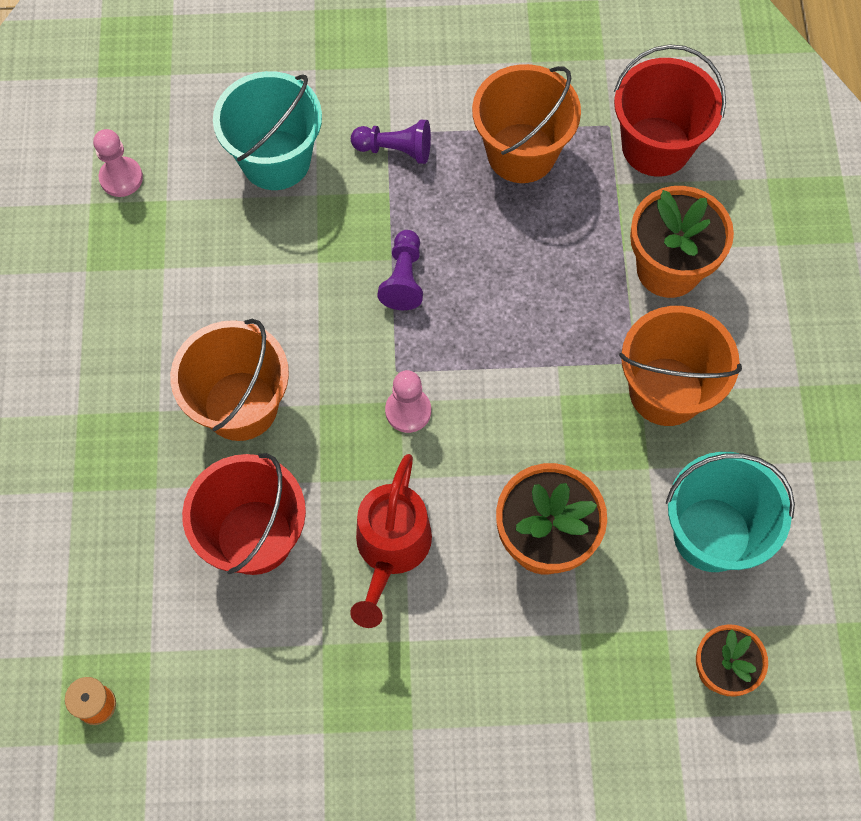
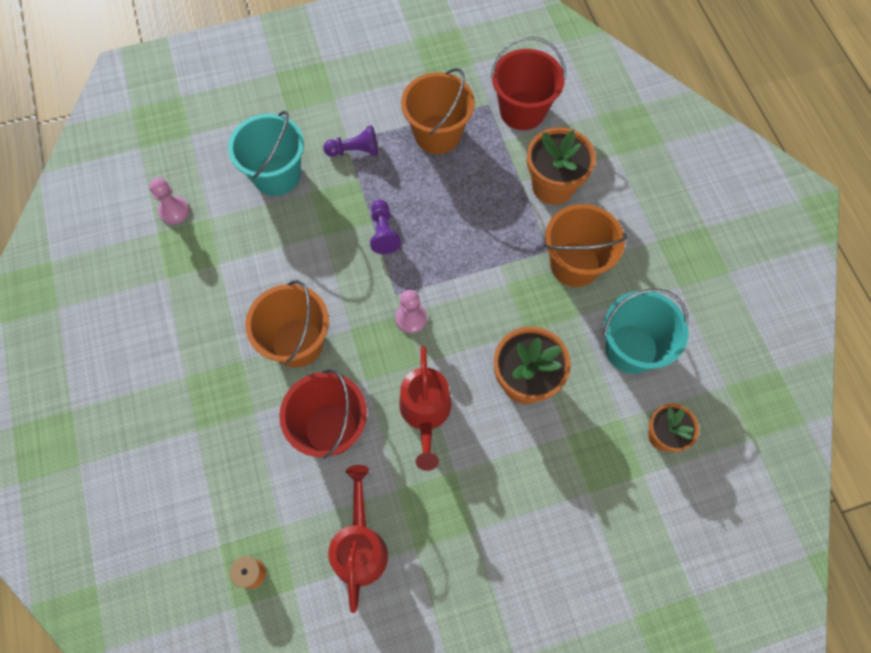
camera: 15 degrees left, 0 degrees up
none -> red watering can [328,465,388,613]

